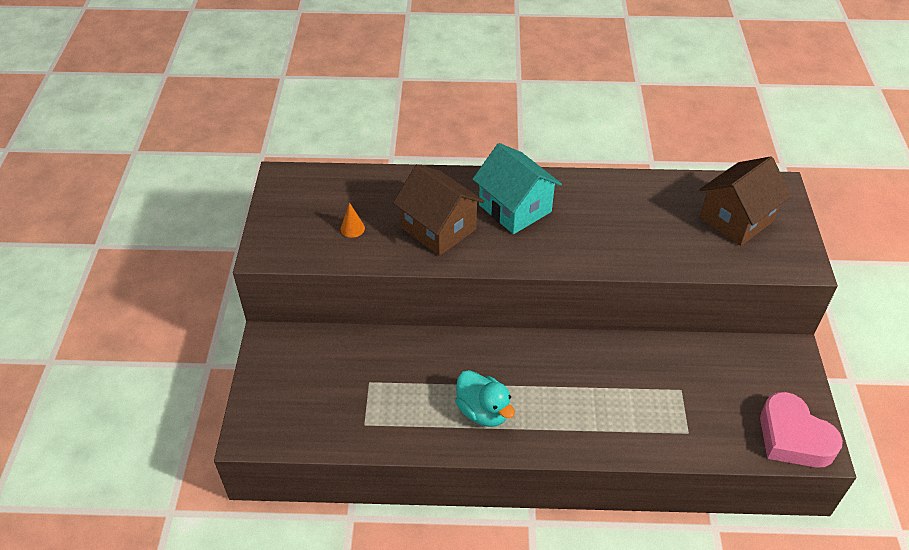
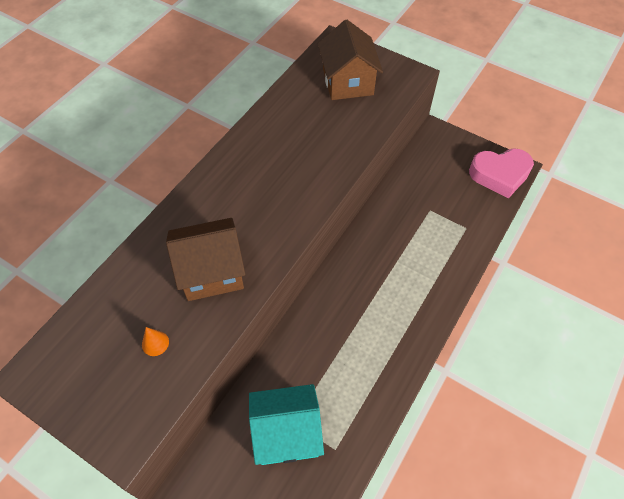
camera: 60 degrees left, 10 degrees up
turquoise duck [455,370,515,427] -> none
turquoise house [473,143,562,234] -> turquoise house moved to [249,384,324,465]

